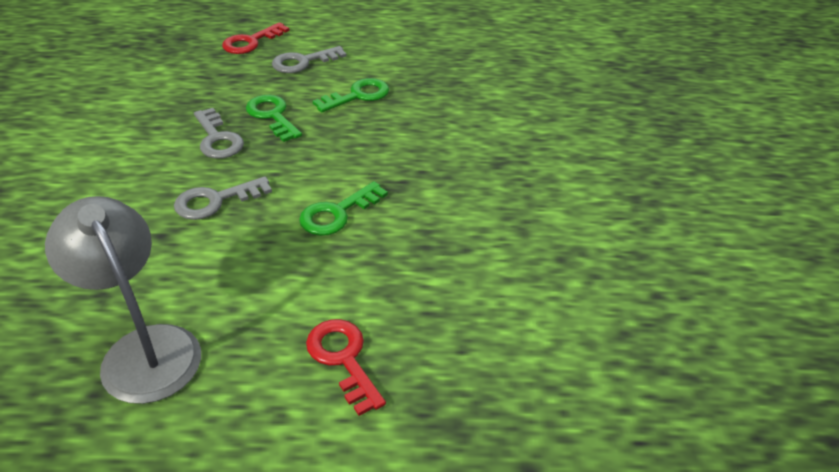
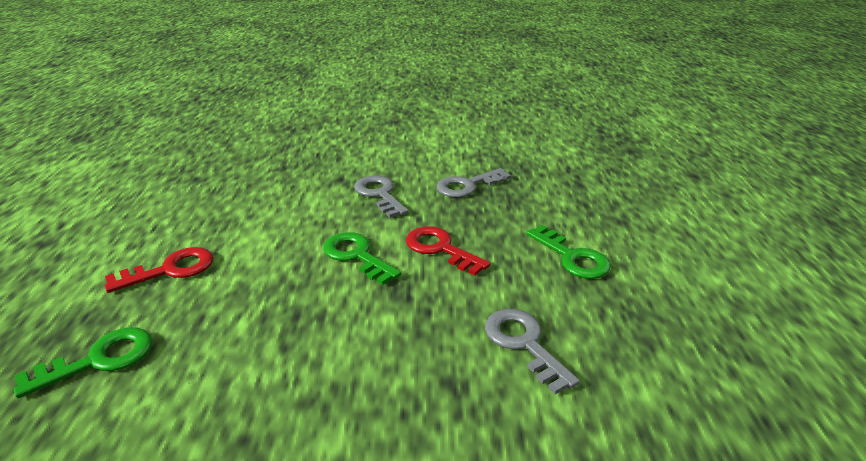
camera: 90 degrees right, 10 degrees down
grey lamp [45,196,201,404] -> none
red key [222,22,290,54] -> red key moved to [406,226,490,276]
green key [246,95,302,142] -> green key moved to [14,327,152,398]
grey key [272,46,347,73] -> grey key moved to [485,309,580,394]

